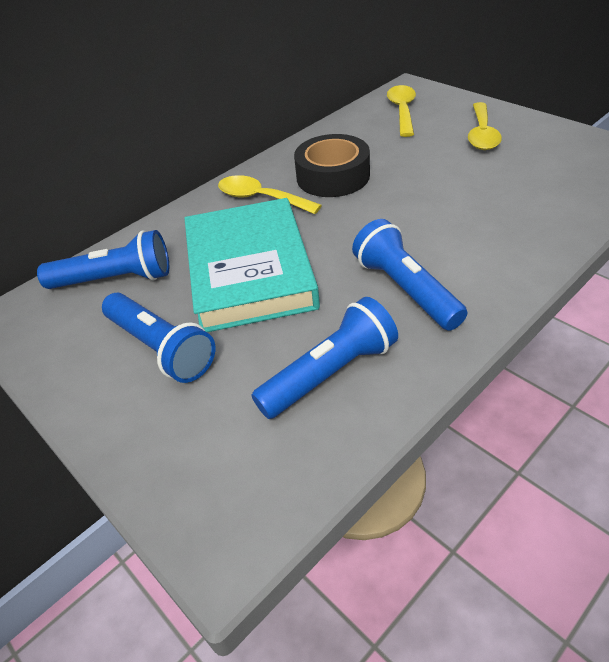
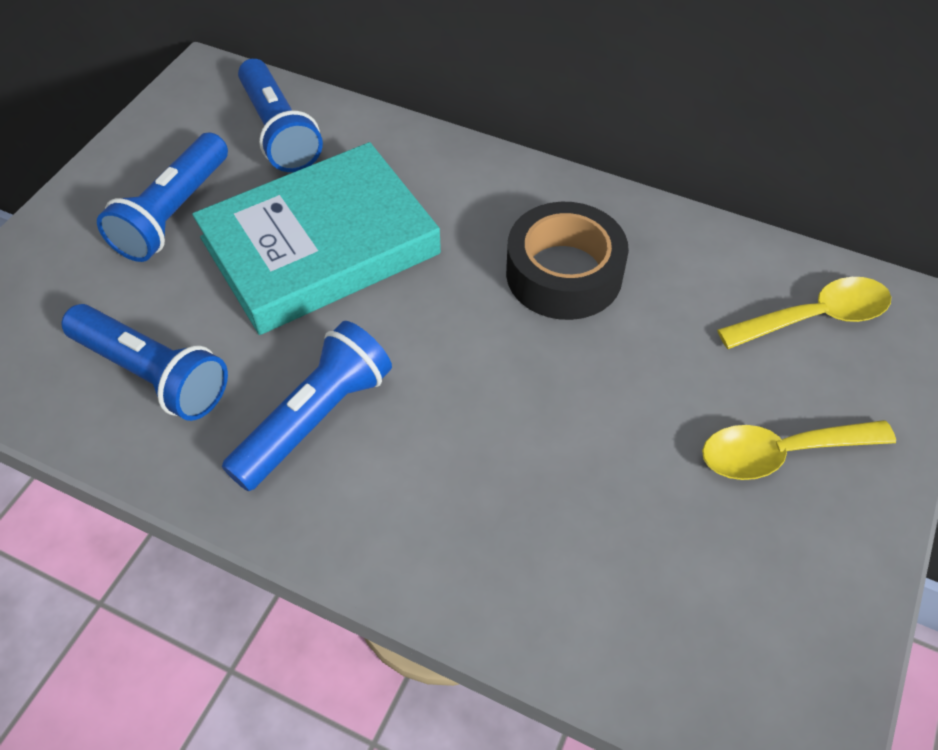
camera: 65 degrees right, 10 degrees up
yellow spoon [218,175,322,214] -> none

